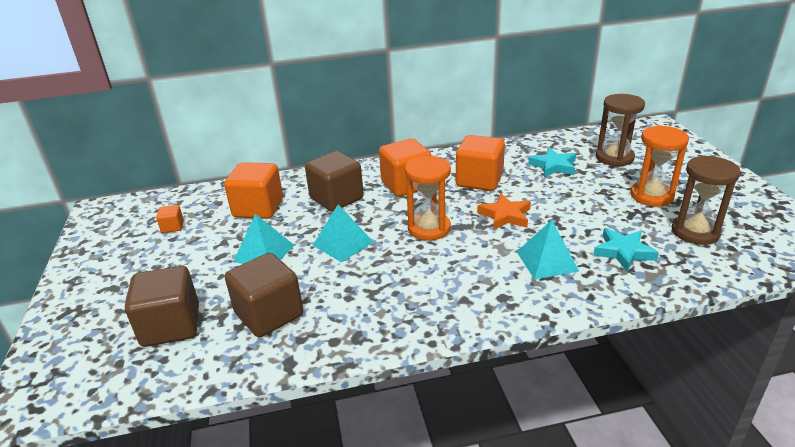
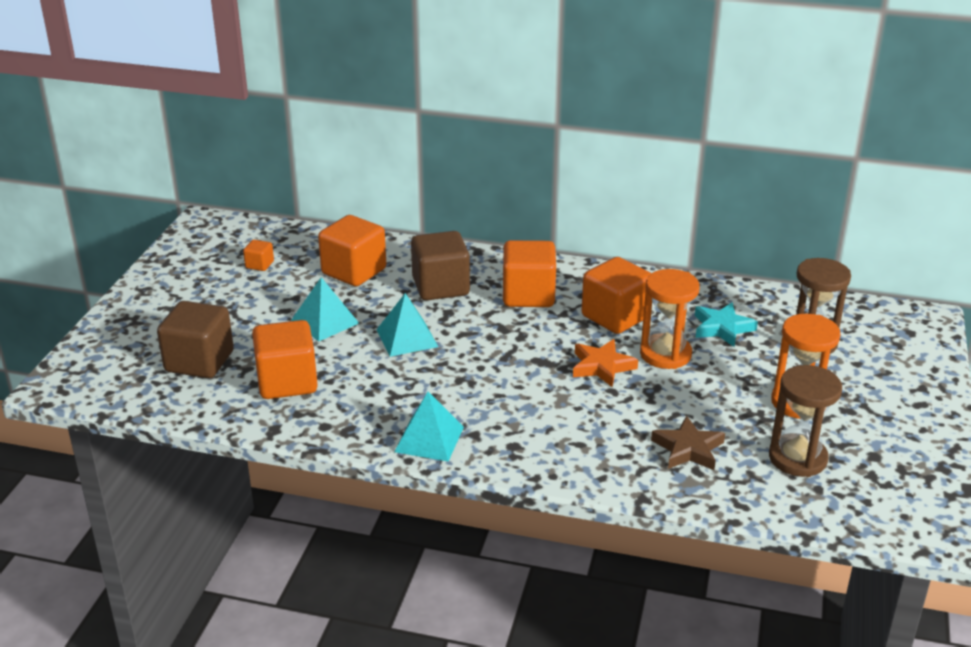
camera: 25 degrees right, 0 degrees up
brown cube [225,253,303,338] -> orange cube [252,320,318,399]
orange hourglass [405,156,451,241] -> orange hourglass moved to [640,269,700,369]
turquoise pyramid [517,220,579,280] -> turquoise pyramid moved to [394,392,464,461]
turquoise star [593,228,659,271] -> brown star [651,416,725,470]

